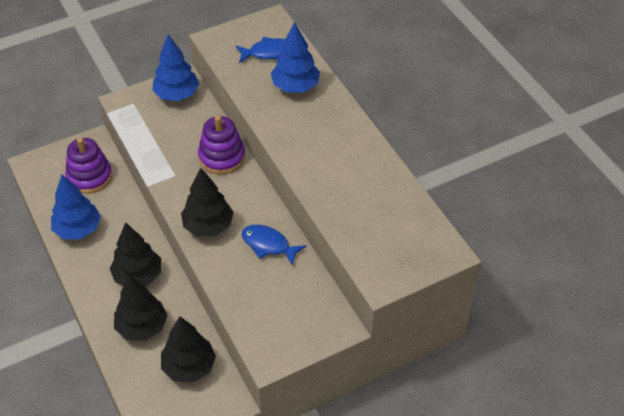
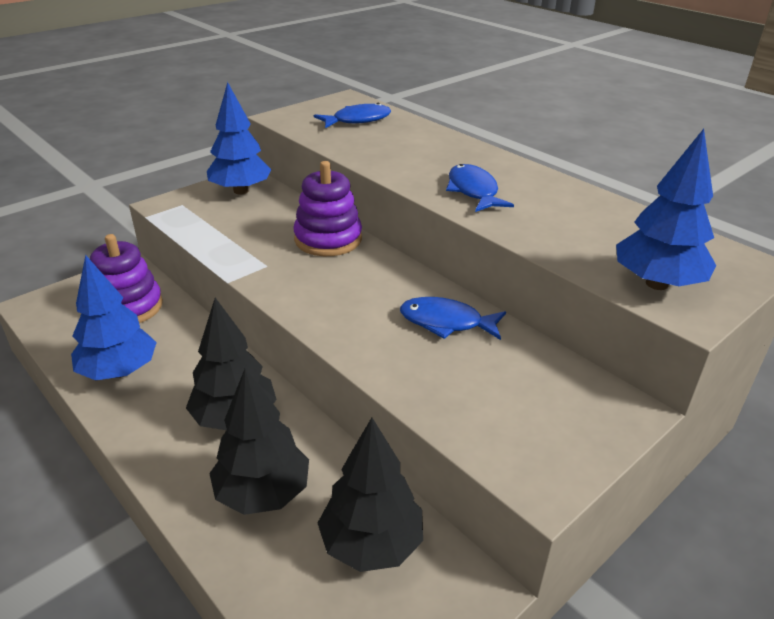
camera: 15 degrees left, 15 degrees down
black tree [181,168,234,236] -> none
blue tree [271,22,320,93] -> blue tree moved to [616,129,716,290]
none -> blue fish [446,164,514,212]

